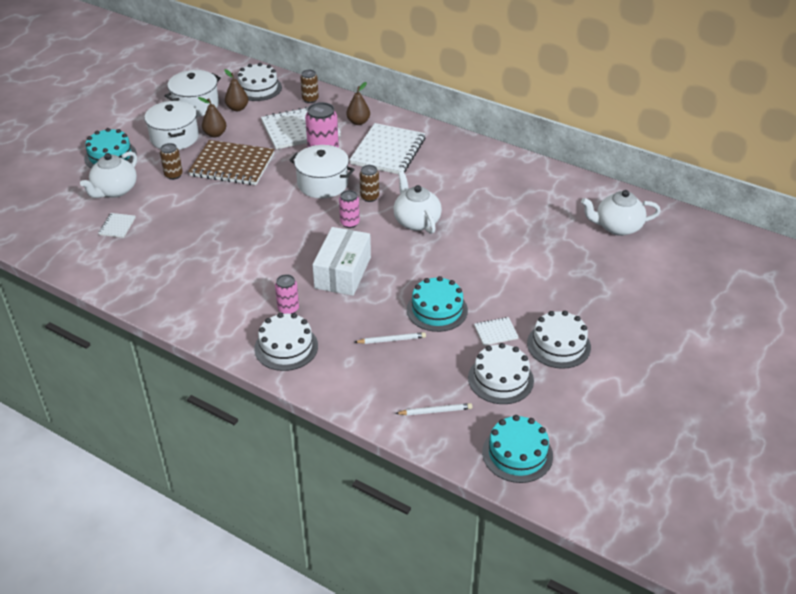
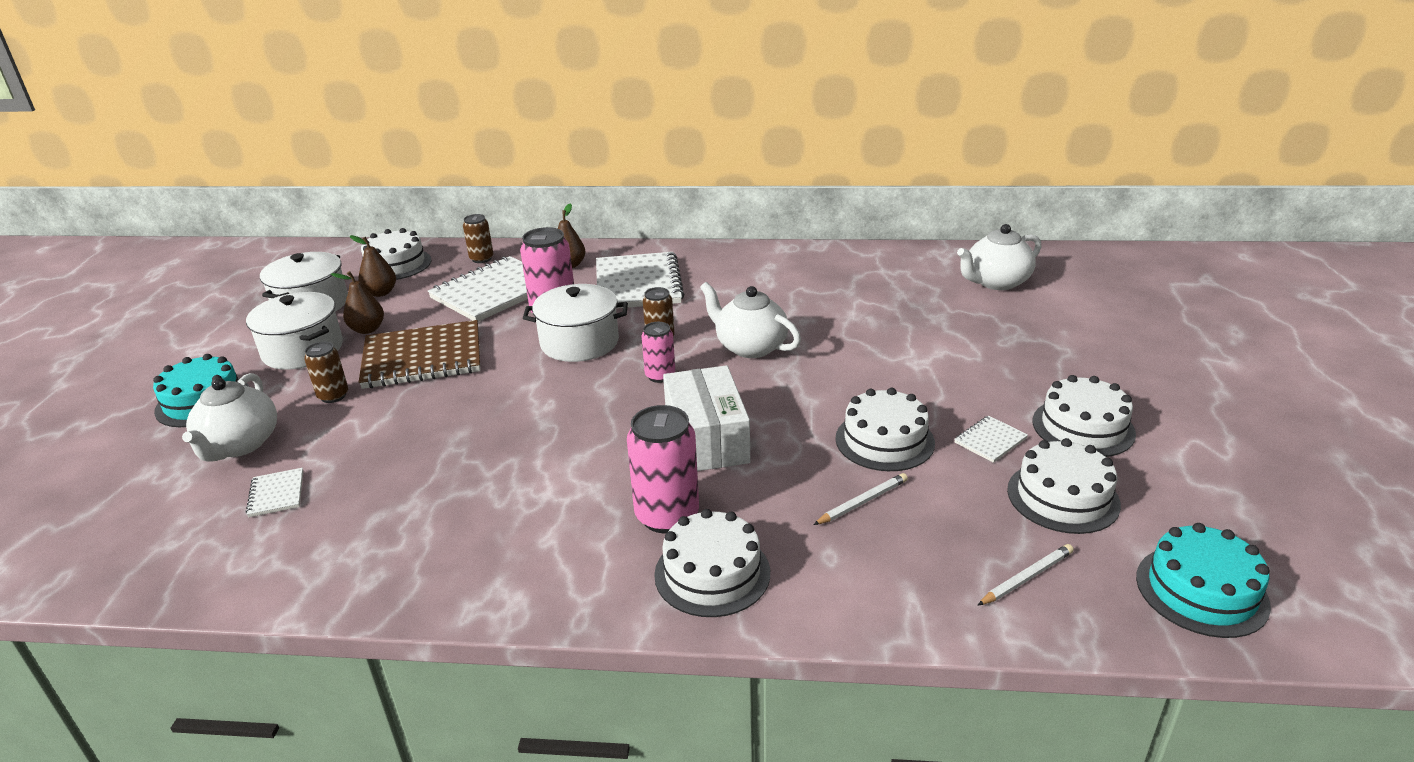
camera: 25 degrees left, 10 degrees down
pink can [275,274,299,314] -> pink can [627,405,699,533], size x1.71
turquoise cake [407,276,468,332] -> white cake [835,388,935,471]

